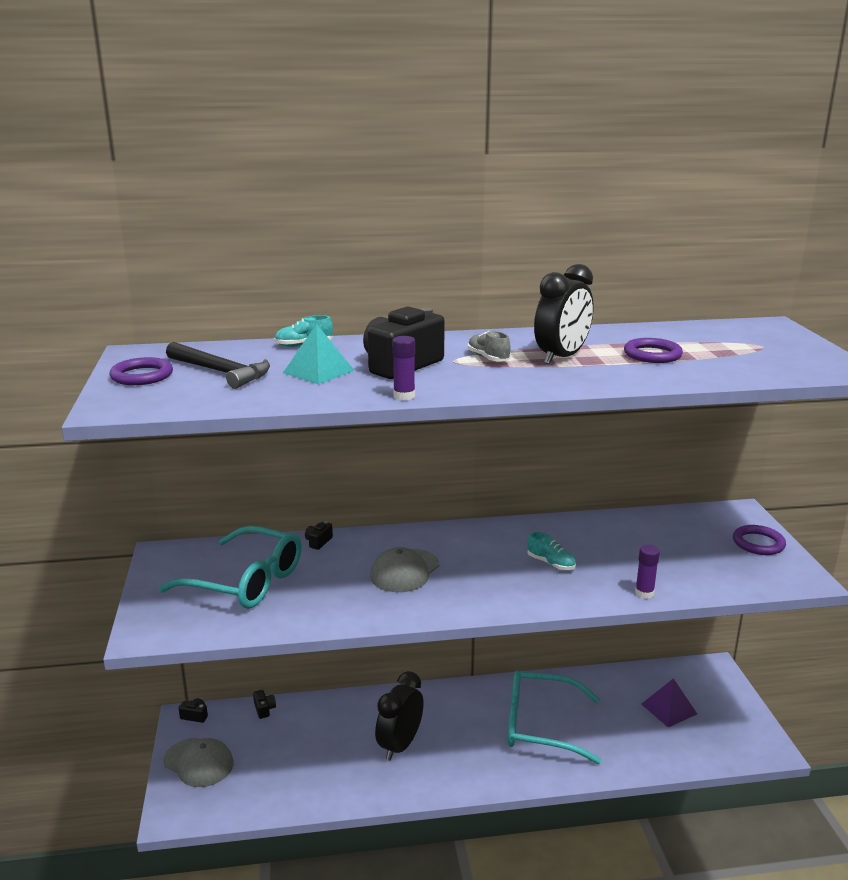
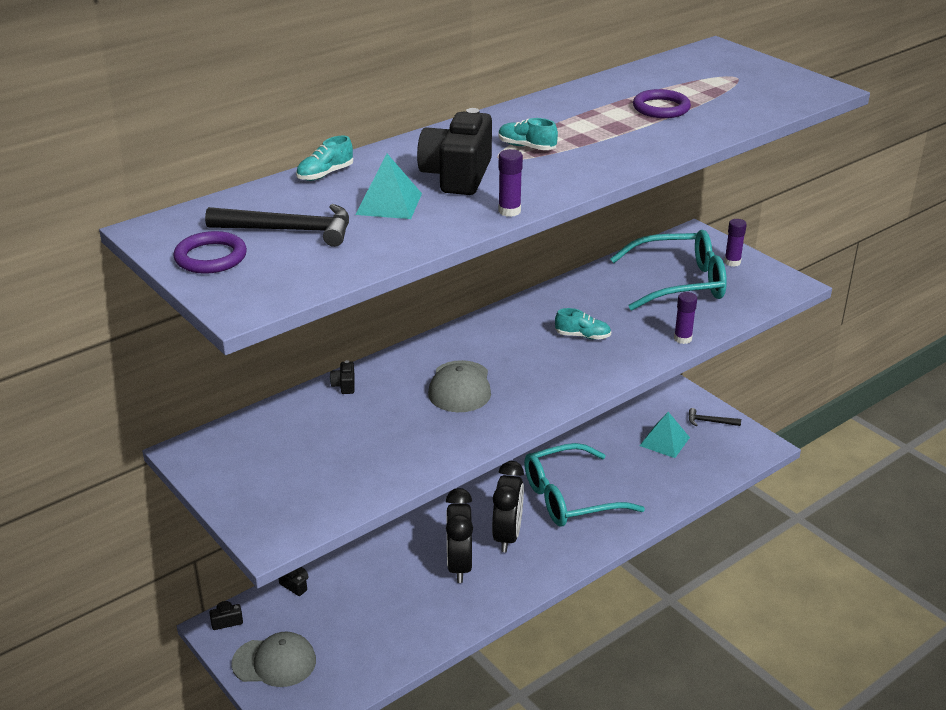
camera: 30 degrees left, 10 degrees up
turquoise glasses [159,526,302,609] -> turquoise glasses moved to [610,230,727,311]
grey shoe [468,331,511,361] -> turquoise shoe [498,118,558,150]
black clock [534,264,594,365] -> black clock moved to [492,461,524,552]
purple pyramid [641,678,697,728] -> turquoise pyramid [640,412,690,458]
purple ring [733,525,786,555] -> purple glue stick [724,219,747,267]
none -> black hammer [689,408,741,426]

